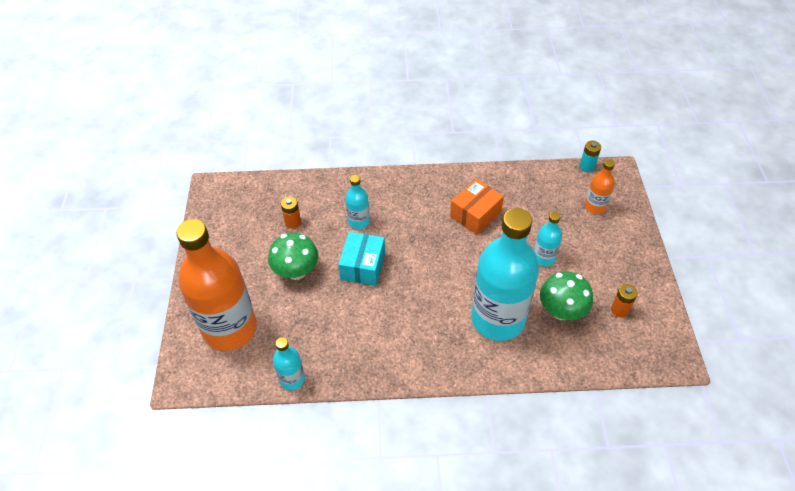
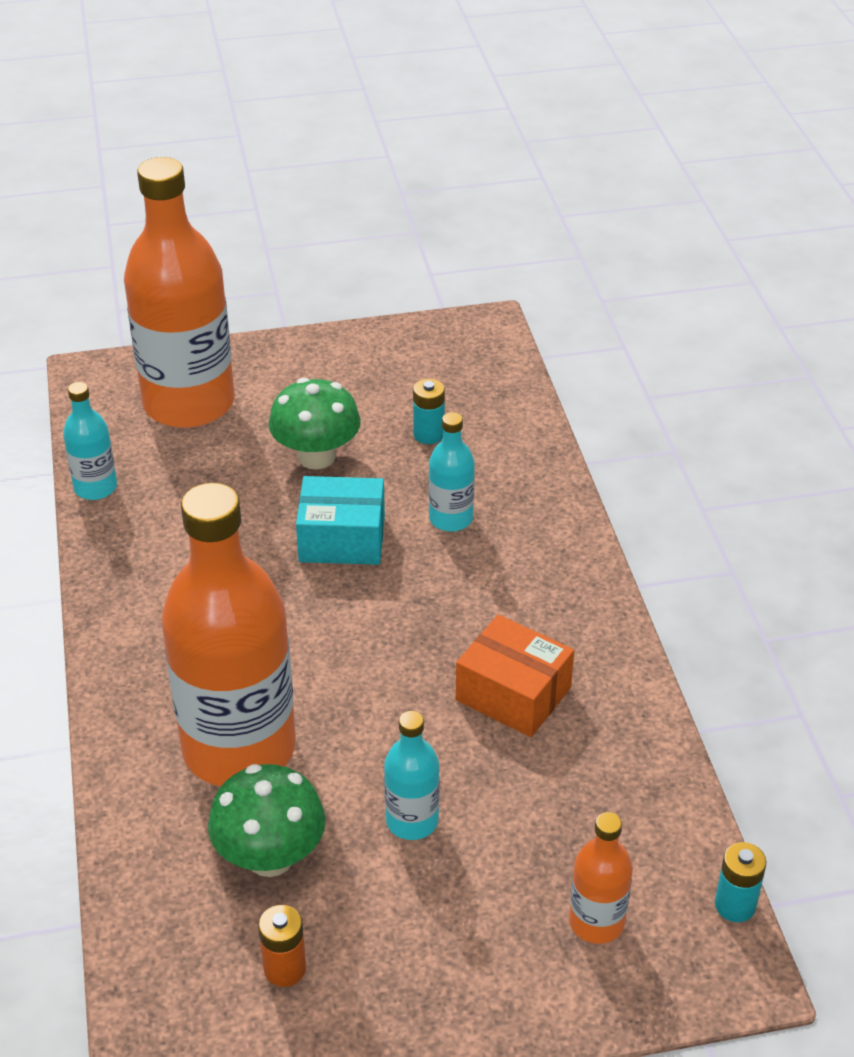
camera: 80 degrees right, 10 degrees down
orange battery [281,196,301,229] -> turquoise battery [413,379,445,444]
turquoise bottle [471,208,539,341] -> orange bottle [161,483,296,786]

